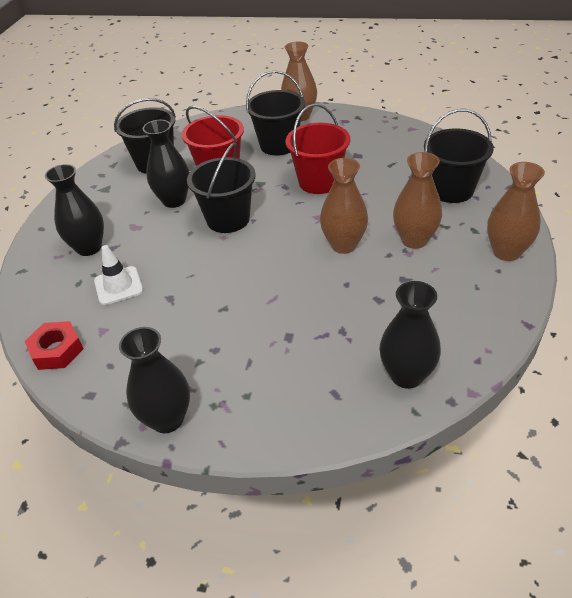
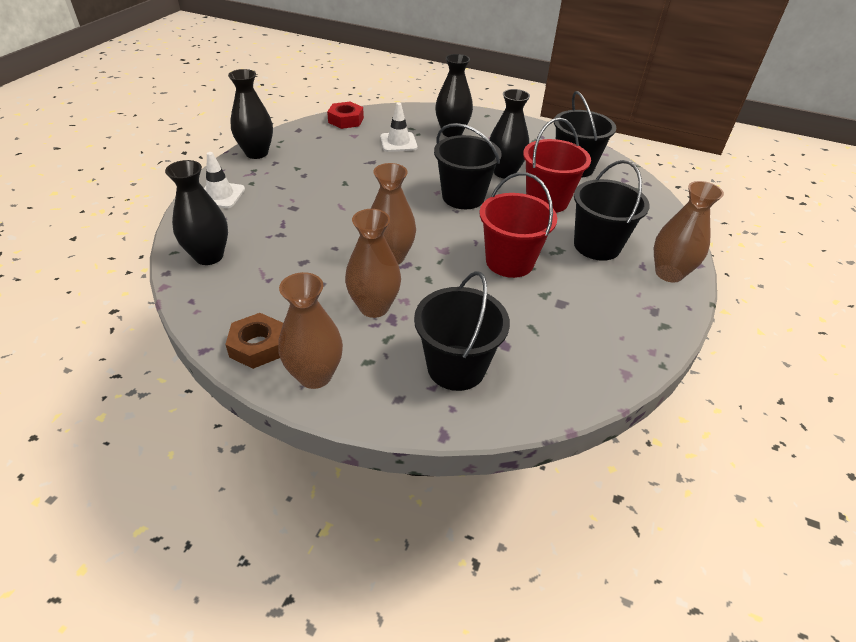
camera: 95 degrees right, 0 degrees up
none -> white traffic cone [204,152,245,208]
none -> brown nut [225,313,283,369]

